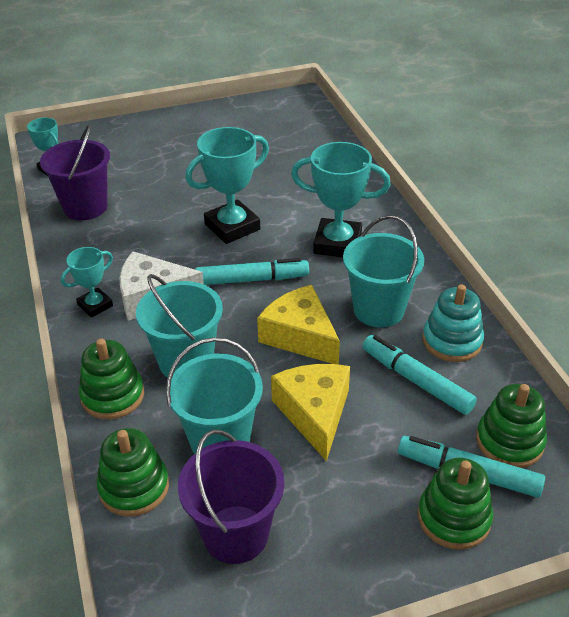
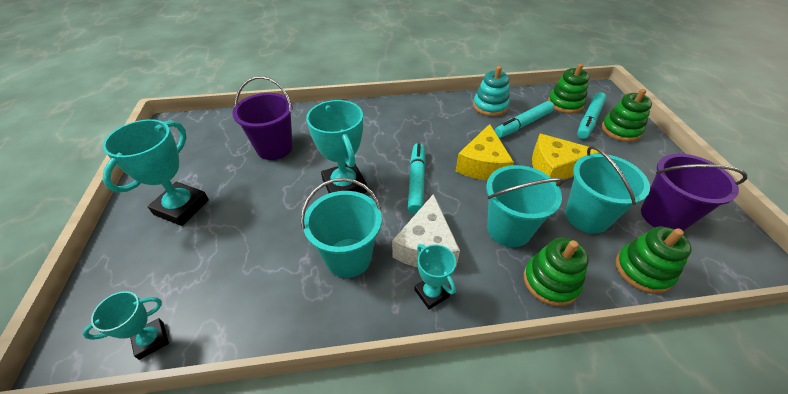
camera: 80 degrees left, 5 degrees up
purple bucket [40,124,110,220] -> purple bucket moved to [232,76,293,160]
yellow cheese [257,285,340,365] -> yellow cheese turned 45 degrees counterclockwise [456,124,514,180]
turquoise trophy [291,142,391,257] -> turquoise trophy moved to [102,119,209,226]
turquoise bucket [343,215,424,328] -> turquoise bucket moved to [301,178,382,278]

